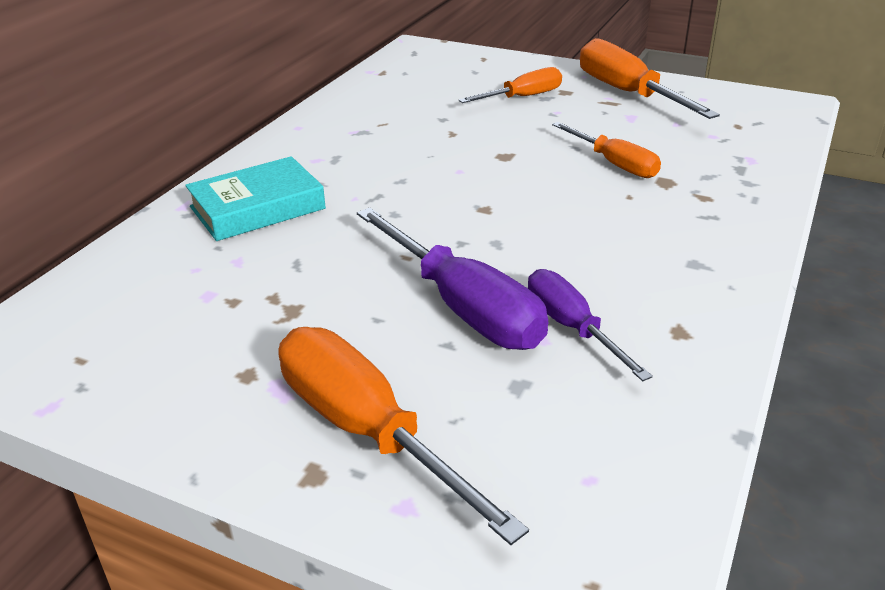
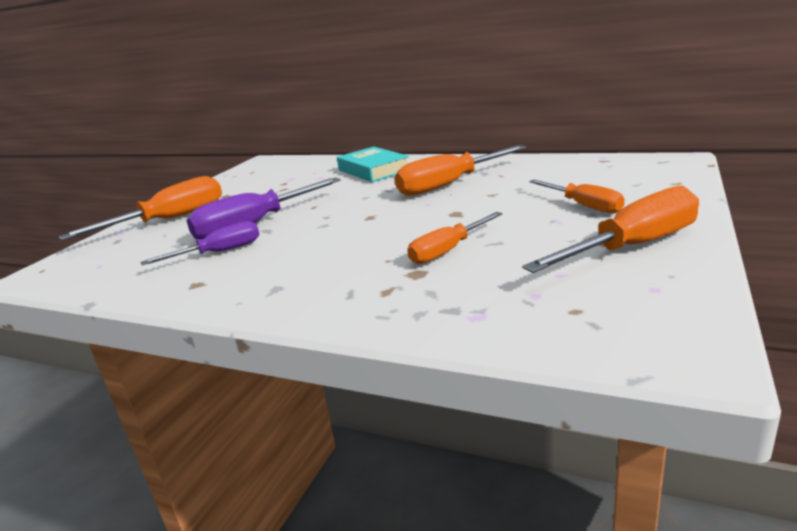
camera: 90 degrees right, 10 degrees down
none -> orange screwdriver [394,145,527,196]

